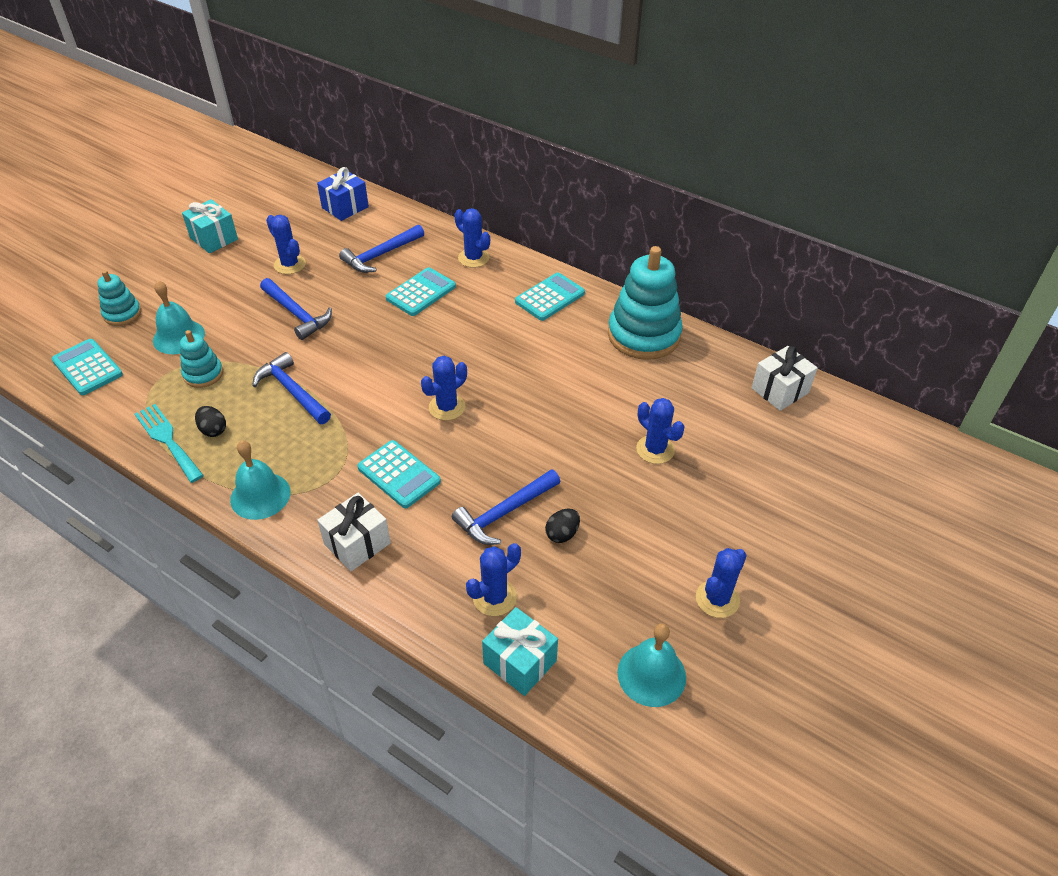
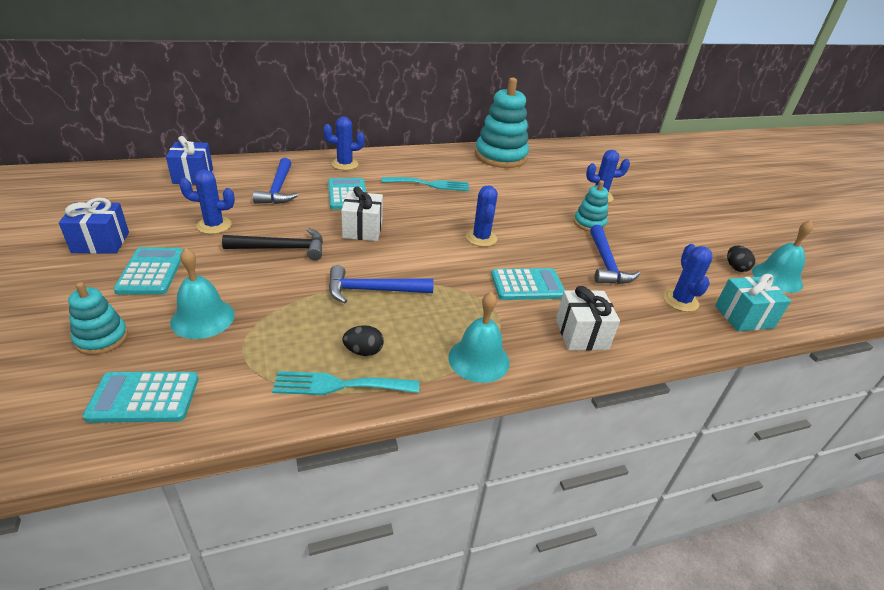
camera: 55 degrees left, 10 degrees down
turquoise stacking toy [180,330,223,388] -> turquoise stacking toy moved to [574,180,608,231]
turquoise gift [182,199,238,253] -> blue gift [59,198,129,254]
blue hammer [260,278,332,340] -> black hammer [222,228,323,261]
turquoise calculator [515,273,585,321] -> turquoise calculator moved to [114,247,183,295]
black egg [545,508,580,543] -> black egg moved to [727,246,755,272]
blue cactus [696,548,747,618] -> none
white gift [751,346,818,411] -> white gift moved to [341,186,383,241]
none -> turquoise fork [382,177,469,191]

